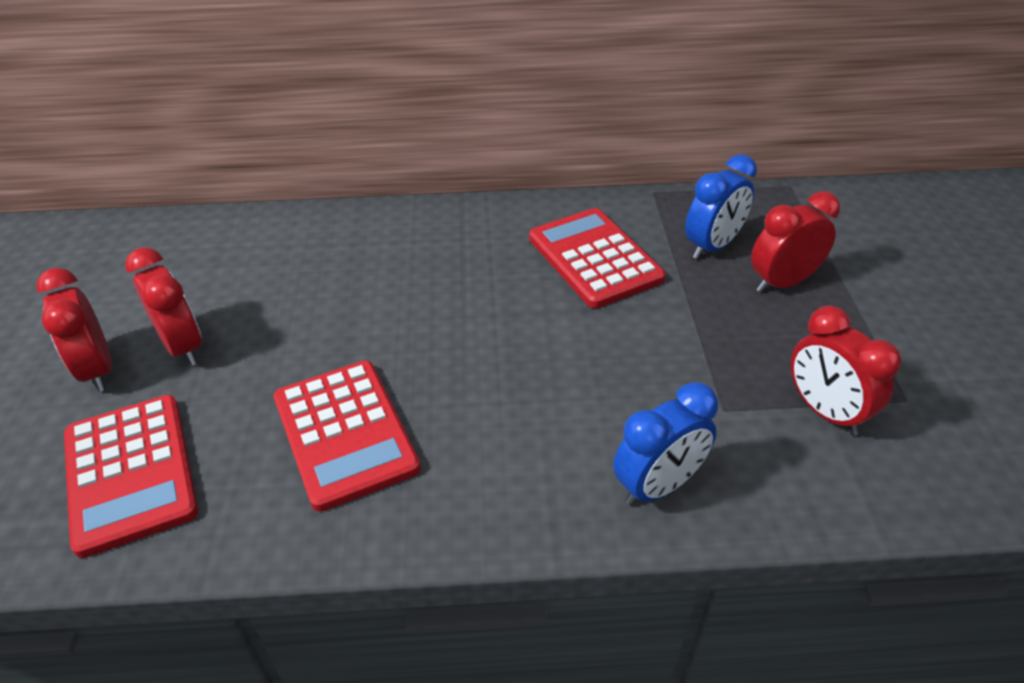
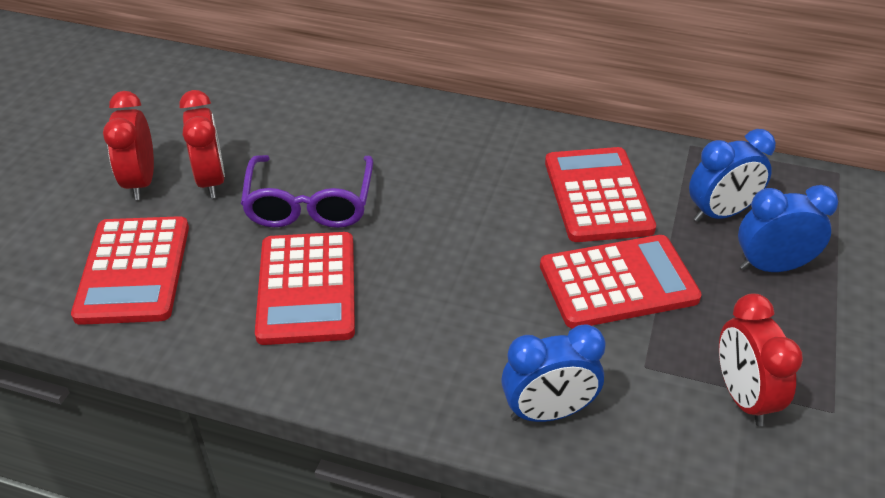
camera: 20 degrees right, 0 degrees up
red clock [751,191,840,293] -> blue clock [738,185,838,272]
none -> purple glasses [241,155,373,228]
none -> red calculator [540,235,702,329]

